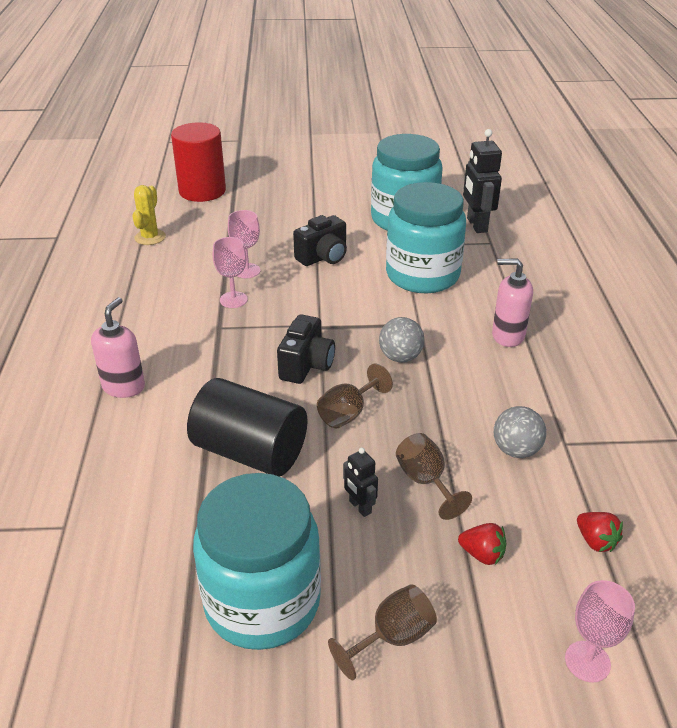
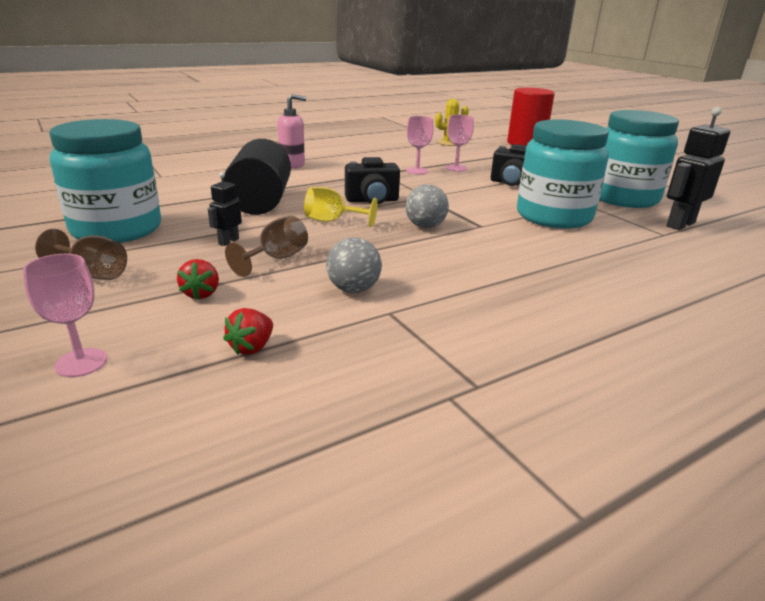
camera: 60 degrees right, 10 degrees down
brown goblet [317,363,393,428] -> yellow goblet [304,187,378,227]
pink soap dispenser [492,258,533,347] -> none

